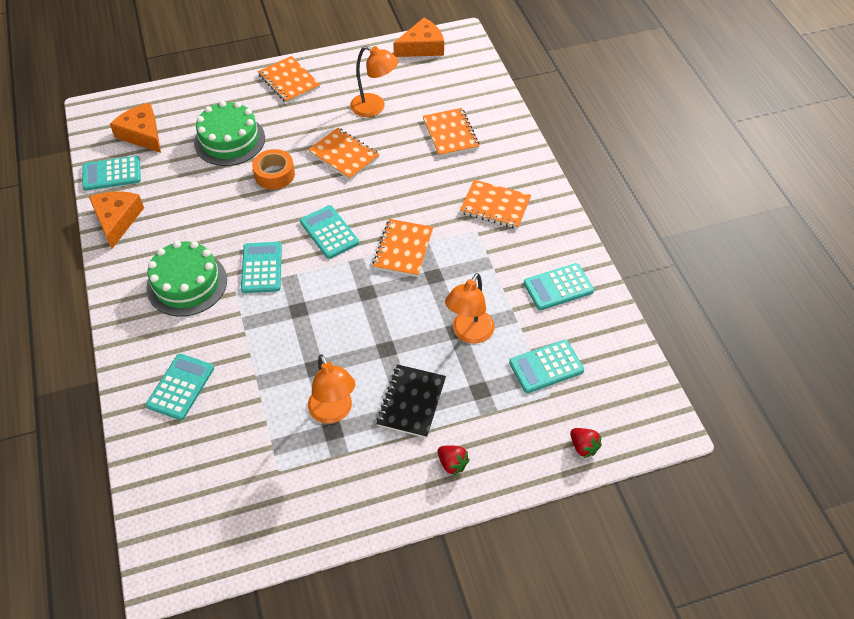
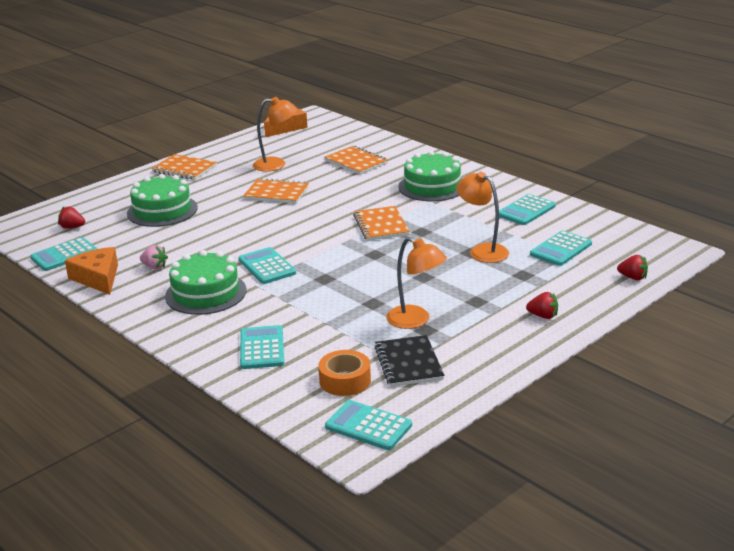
camera: 25 degrees left, 25 degrees down
orange cheese [110,103,161,153] -> red strawberry [58,206,85,229]
orange tape [252,149,295,190] -> orange tape moved to [318,350,371,396]
turquoise calculator [300,205,359,259] -> turquoise calculator moved to [325,400,412,450]
black notebook [376,364,446,438] -> black notebook moved to [375,335,444,387]
orange lamp [445,273,495,344] -> orange lamp turned 135 degrees clockwise [456,172,509,263]
orange notebook [460,180,531,229] -> green cake [398,151,462,201]
none -> pink strawberry [140,245,168,269]

